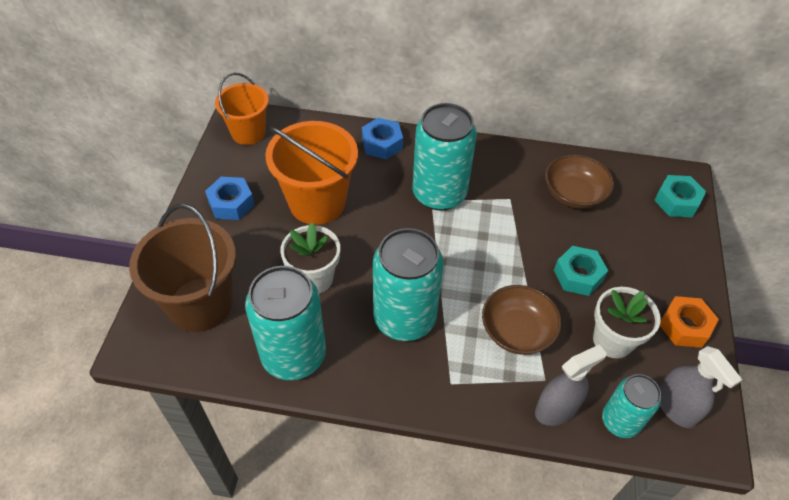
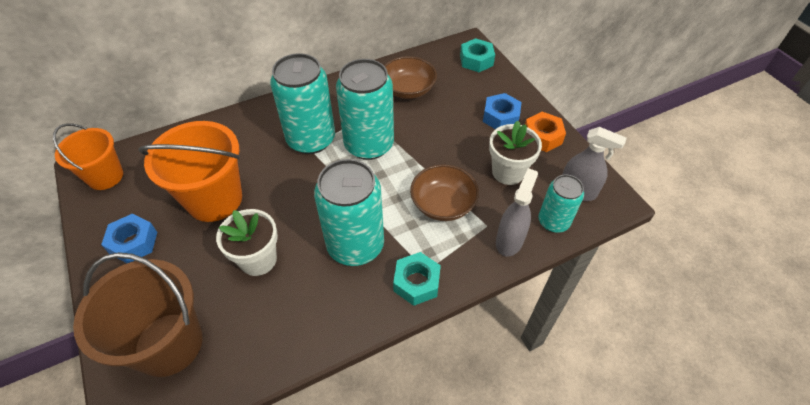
camera: 35 degrees left, 0 degrees up
turquoise can [245,266,326,380] -> turquoise can moved to [336,59,394,160]
blue nut [362,118,403,159] -> blue nut moved to [483,93,522,129]
turquoise nut [554,246,608,296] -> turquoise nut moved to [393,252,441,306]

